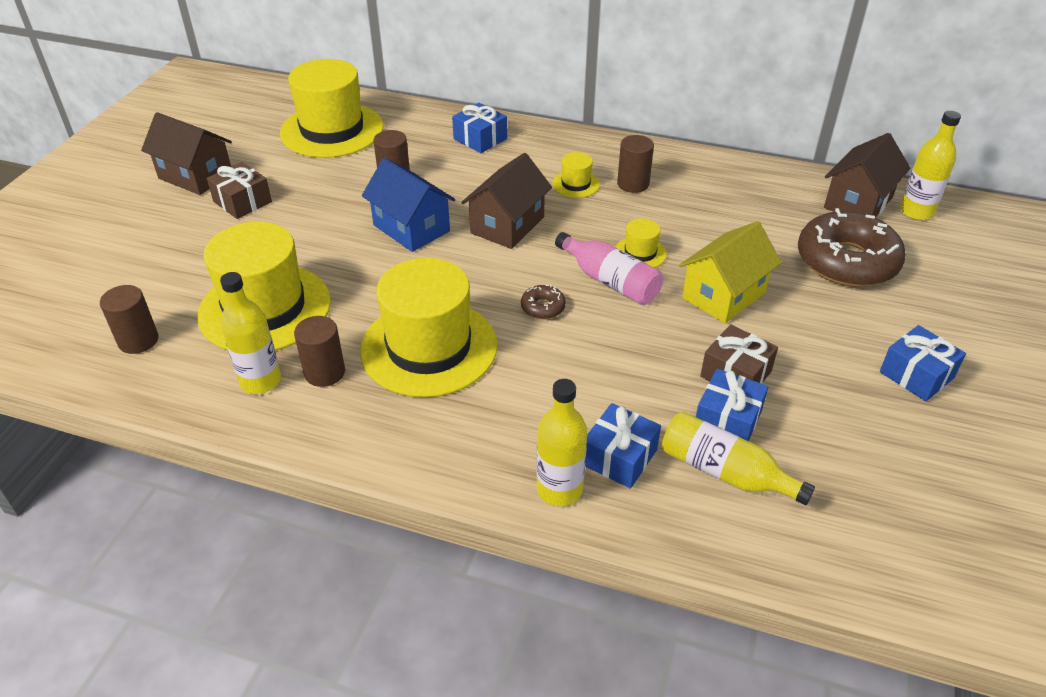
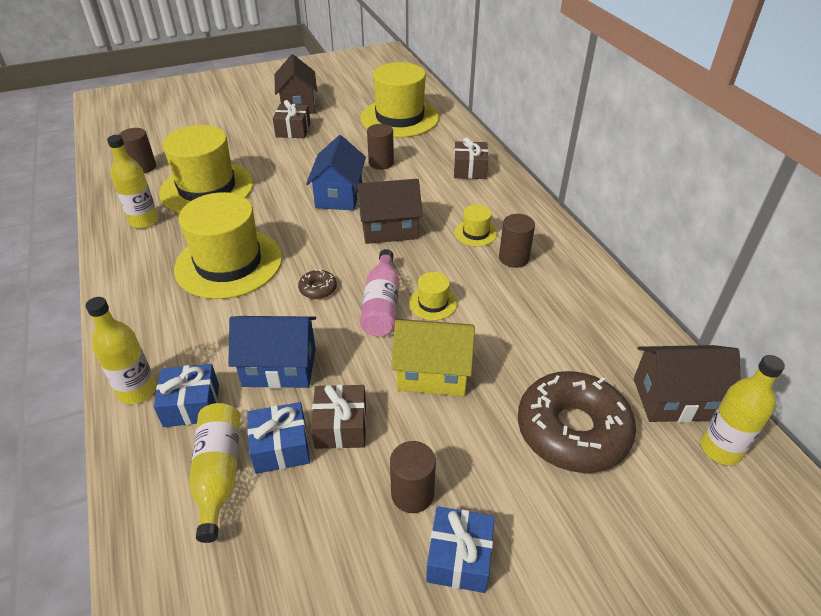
camera: 50 degrees right, 0 degrees up
brown cylinder [294,316,345,387] -> brown cylinder moved to [390,441,436,513]
blue gift [452,103,507,153] -> brown gift [454,137,488,179]
none -> blue house [228,316,316,388]

